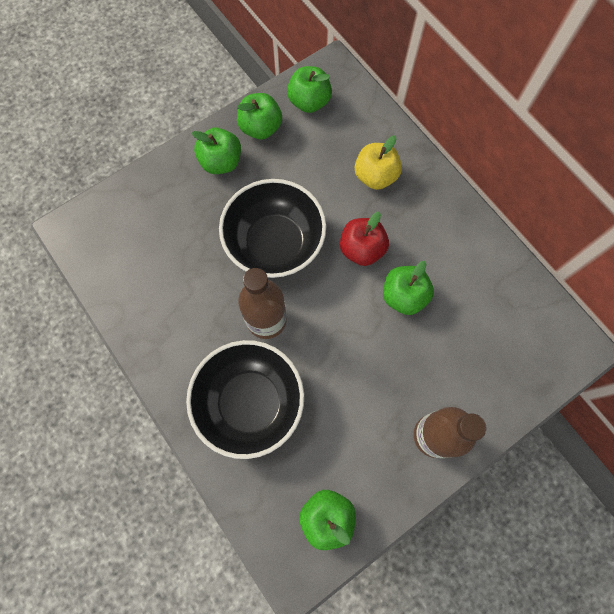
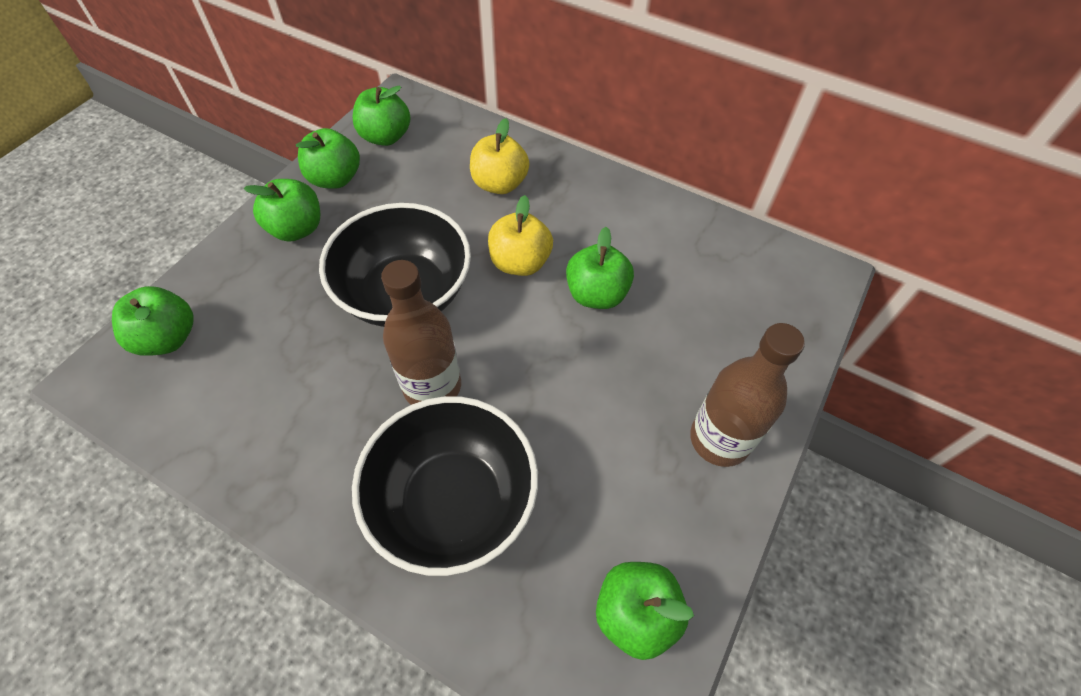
camera: 25 degrees left, 15 degrees down
red apple [340,211,389,266] -> yellow apple [488,195,553,276]
none -> green apple [112,286,193,356]

